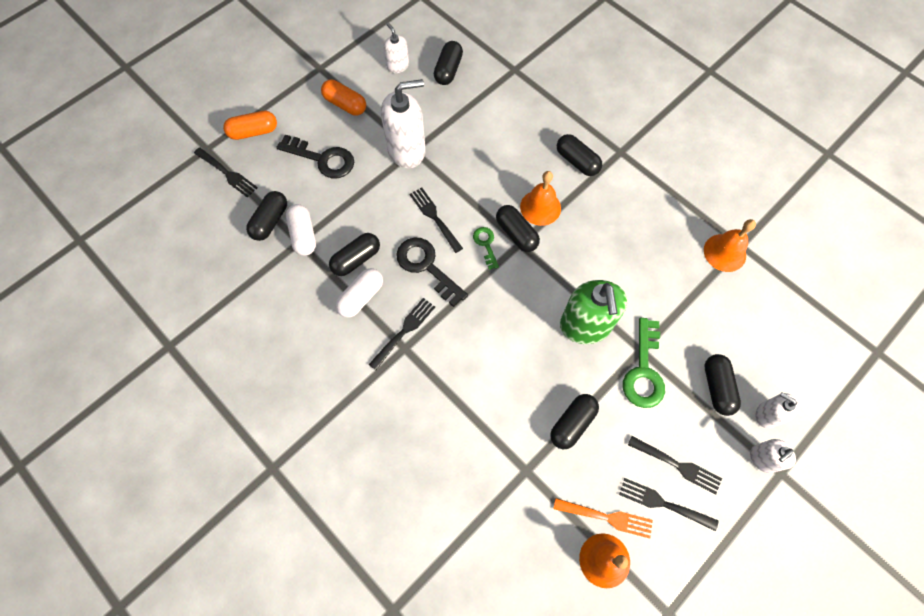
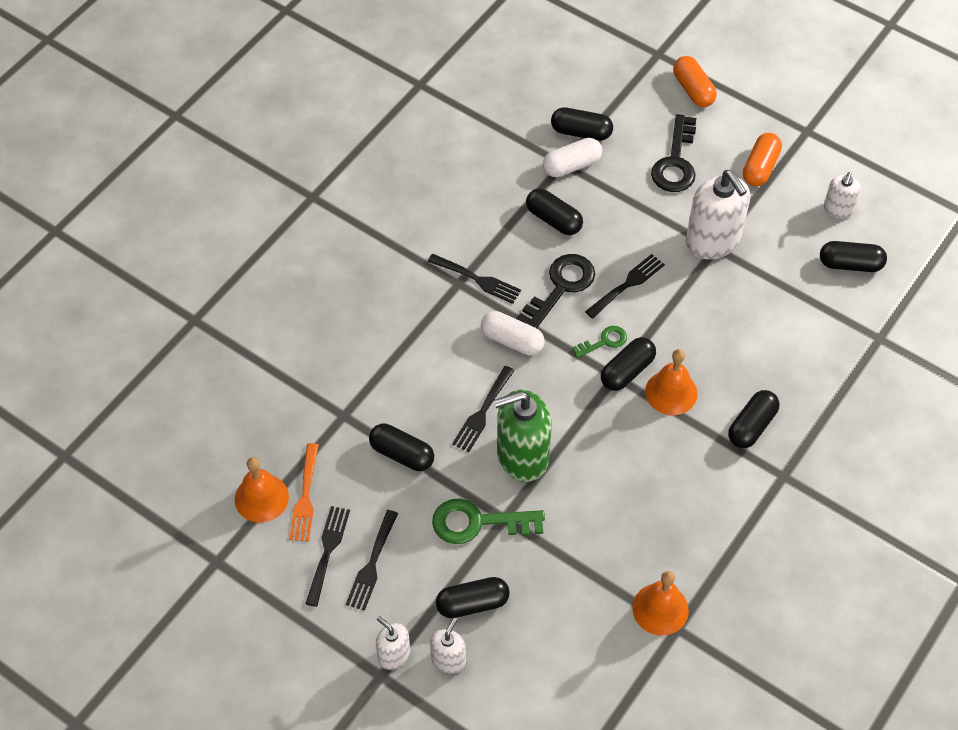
camera: 80 degrees right, 10 degrees down
black fork [194,147,258,198] -> black fork moved to [452,366,515,452]
white capsule [335,268,383,318] -> white capsule moved to [481,311,544,355]
white soap dispenser [384,23,409,73] -> white soap dispenser turned 150 degrees clockwise [824,172,861,218]

